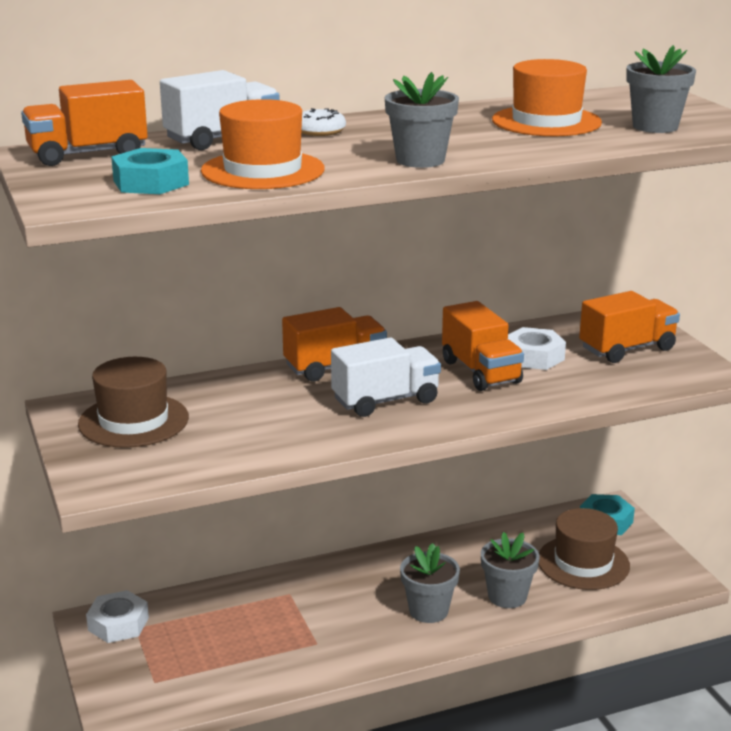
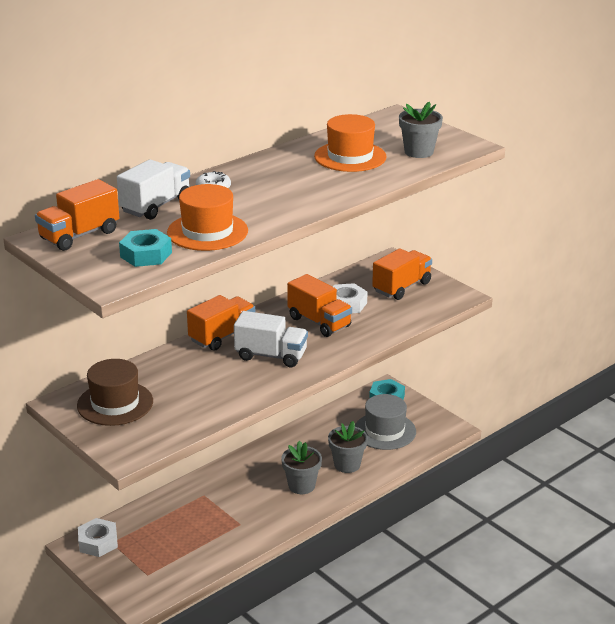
camera: 20 degrees left, 5 degrees up
white truck [331,338,441,417] -> white truck turned 60 degrees clockwise [234,311,308,367]
grey flower pot [385,72,459,168] -> none
brown hat [539,508,630,590] -> grey hat [355,394,416,450]

